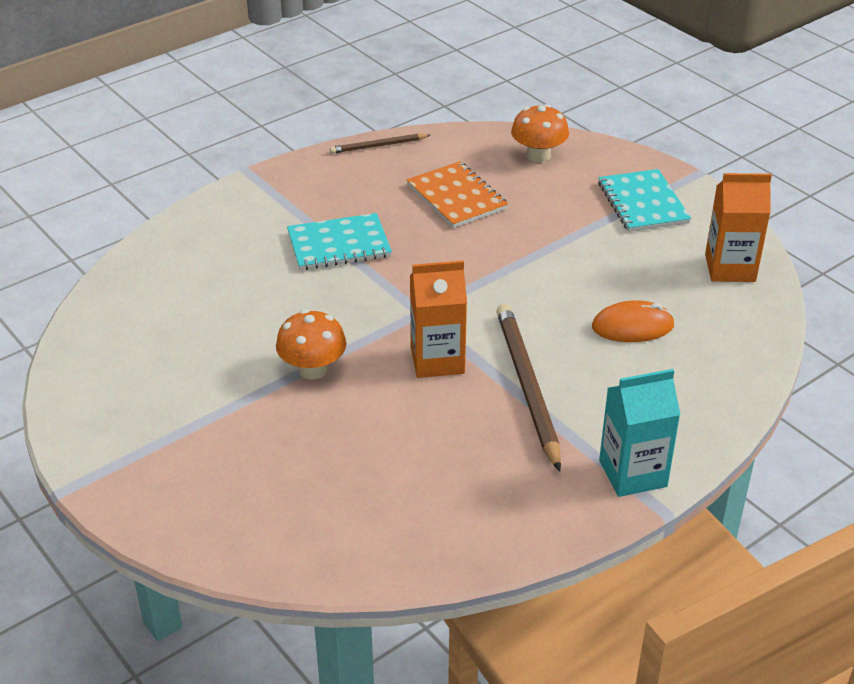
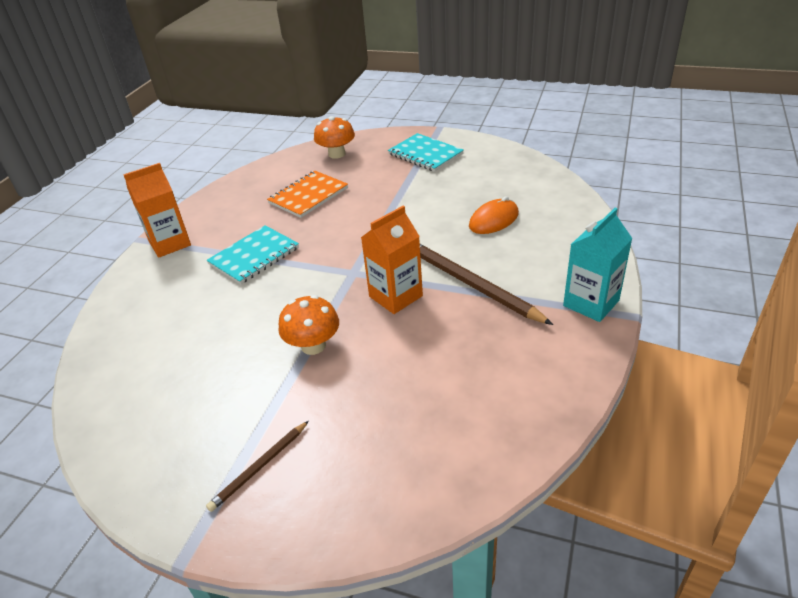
camera: 30 degrees left, 0 degrees up
brown pencil [330,134,430,154] -> brown pencil moved to [206,421,309,512]
orange notebook [407,161,508,228] -> orange notebook turned 75 degrees counterclockwise [267,171,348,218]
orange carton [705,173,772,282] -> orange carton moved to [123,163,191,258]

